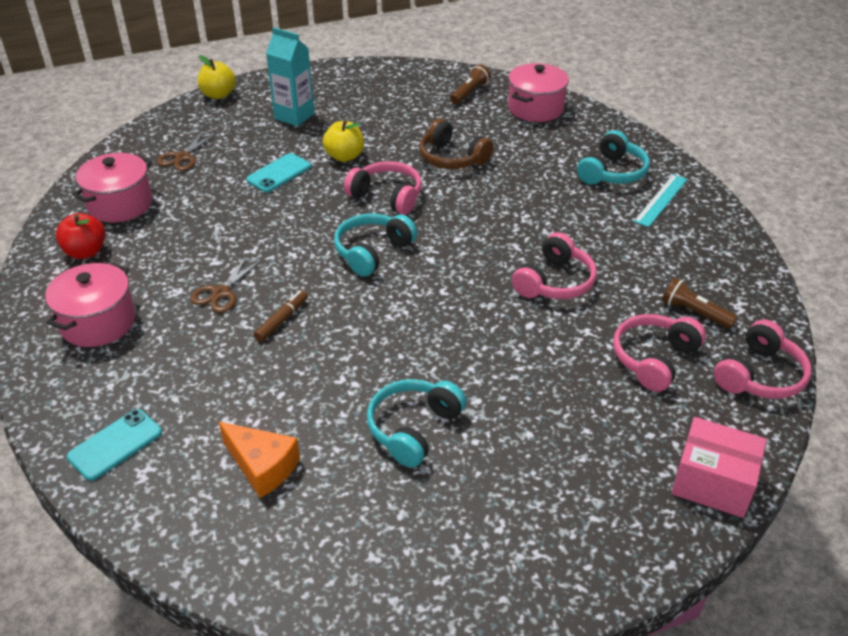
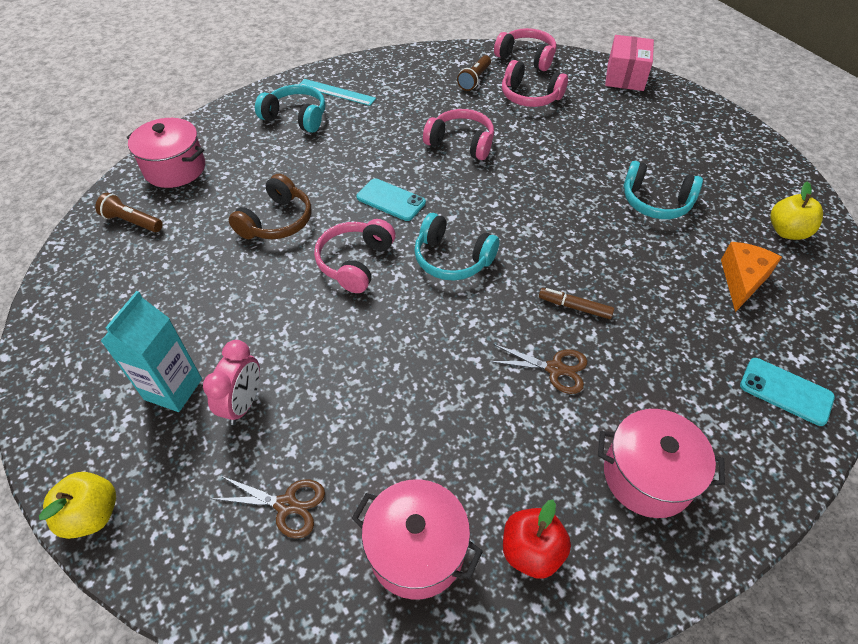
camera: 100 degrees left, 10 degrees up
turquoise phone [246,153,311,192] -> turquoise phone moved to [356,178,426,221]
yellow apple [323,120,364,162] -> yellow apple moved to [770,181,823,240]
none -> pink clock [203,340,260,425]

